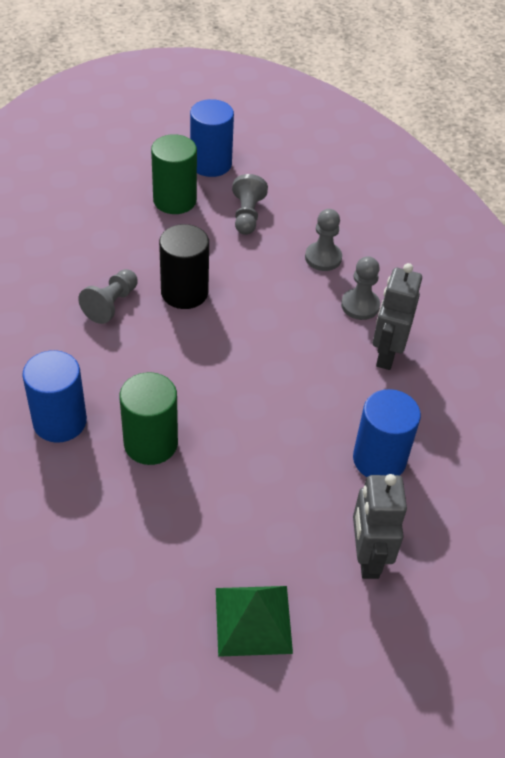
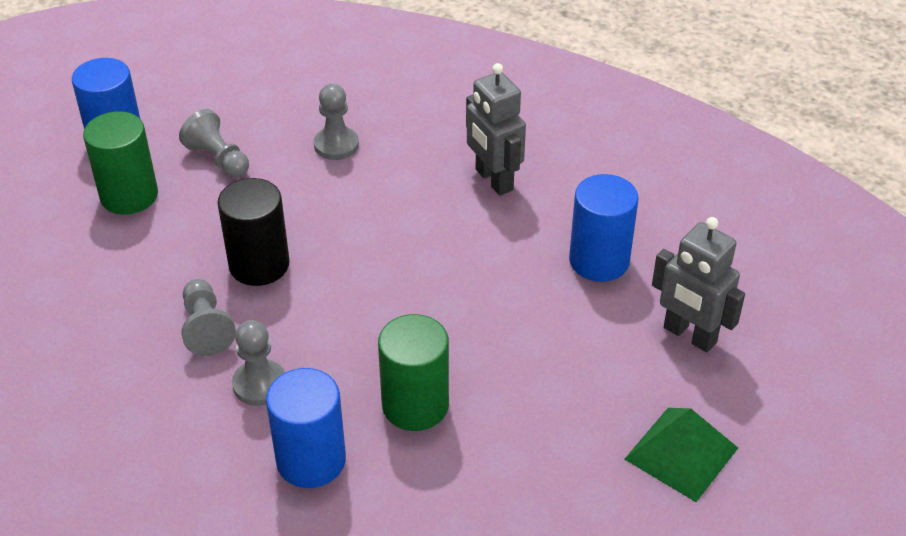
camera: 45 degrees left, 5 degrees down
grey pawn [341,256,380,320] -> grey pawn moved to [232,320,285,406]

